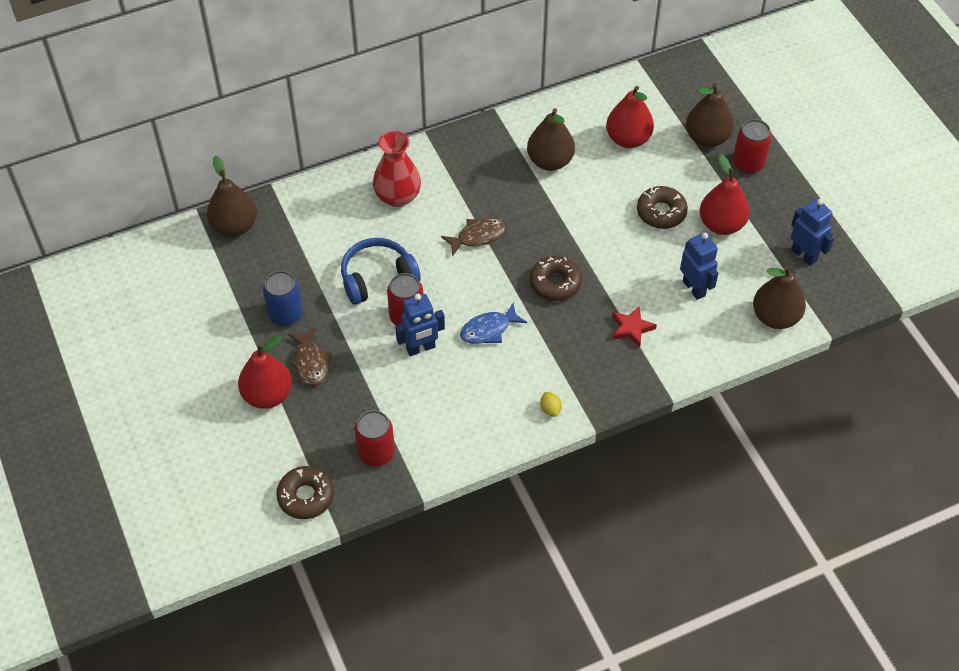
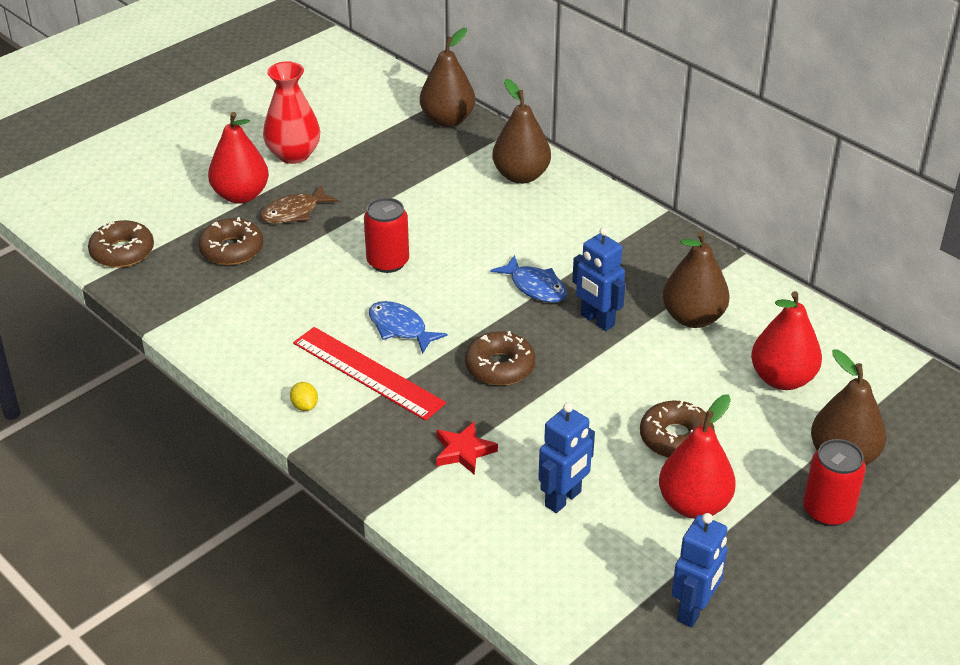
camera: 70 degrees right, 15 degrees down
blue can [263,271,303,326] -> none
blue headphones [341,238,421,305] -> none
red can [354,410,395,467] -> none
red vase [373,131,421,207] -> red vase moved to [263,62,321,164]
blue robot [395,294,445,356] -> blue robot moved to [572,227,625,331]
brown fish [441,218,506,256] -> blue fish [490,255,567,303]
yellow lemon [540,392,562,416] -> yellow lemon turned 75 degrees counterclockwise [290,382,318,411]
brown pear [753,266,806,329] -> brown pear moved to [492,79,551,184]
none -> brown donut [198,217,263,265]
none -> red ruler [293,327,446,421]

